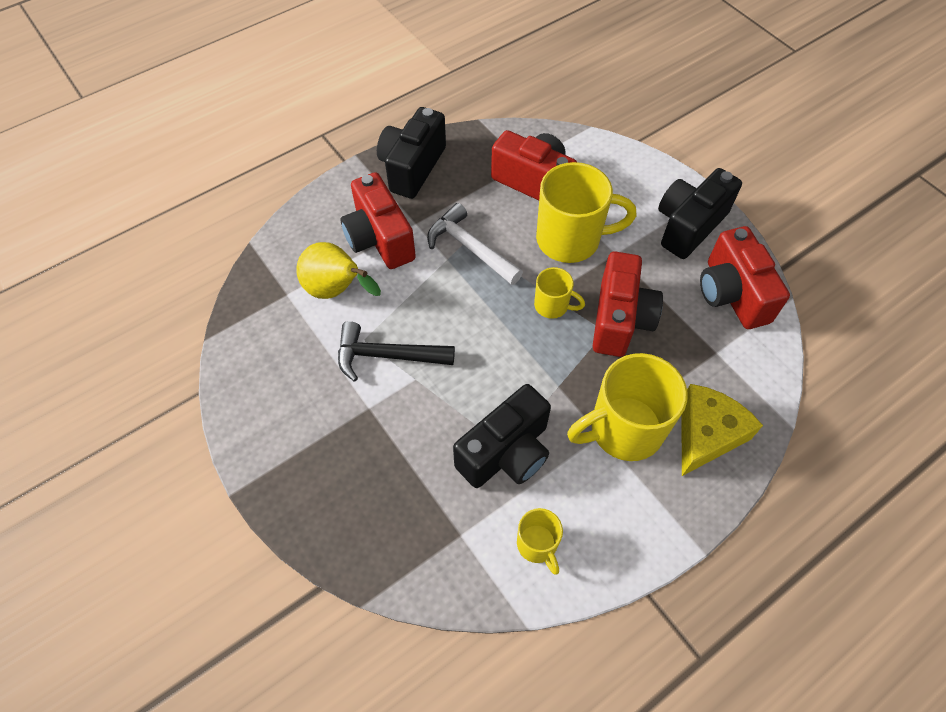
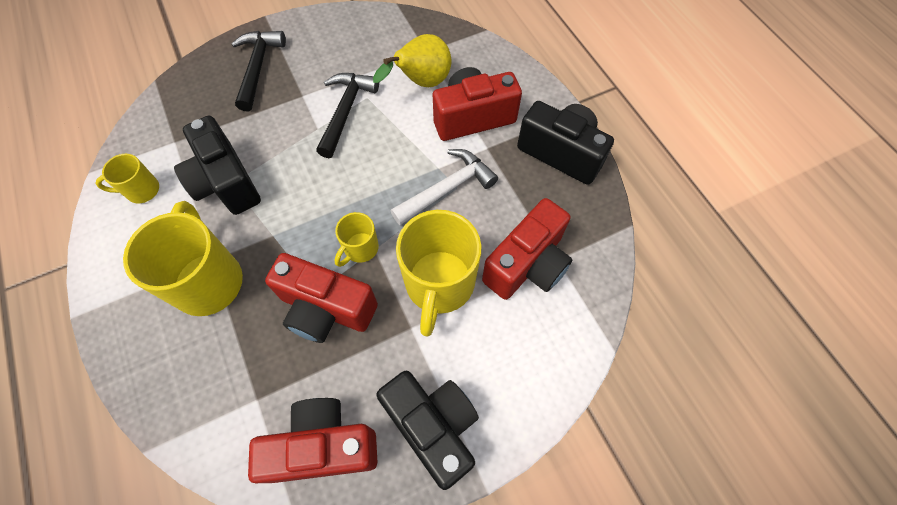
camera: 100 degrees right, 5 degrees up
yellow cheese [682,384,763,476] -> none
none -> black hammer [231,31,286,111]

